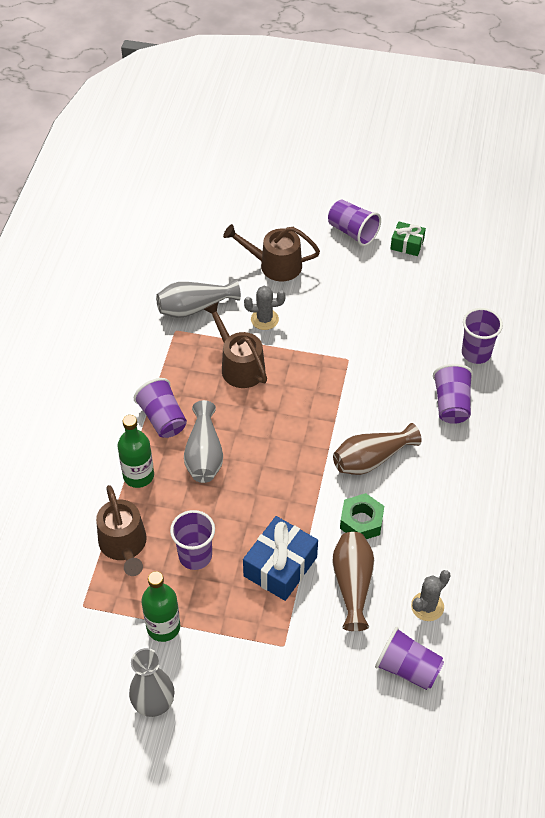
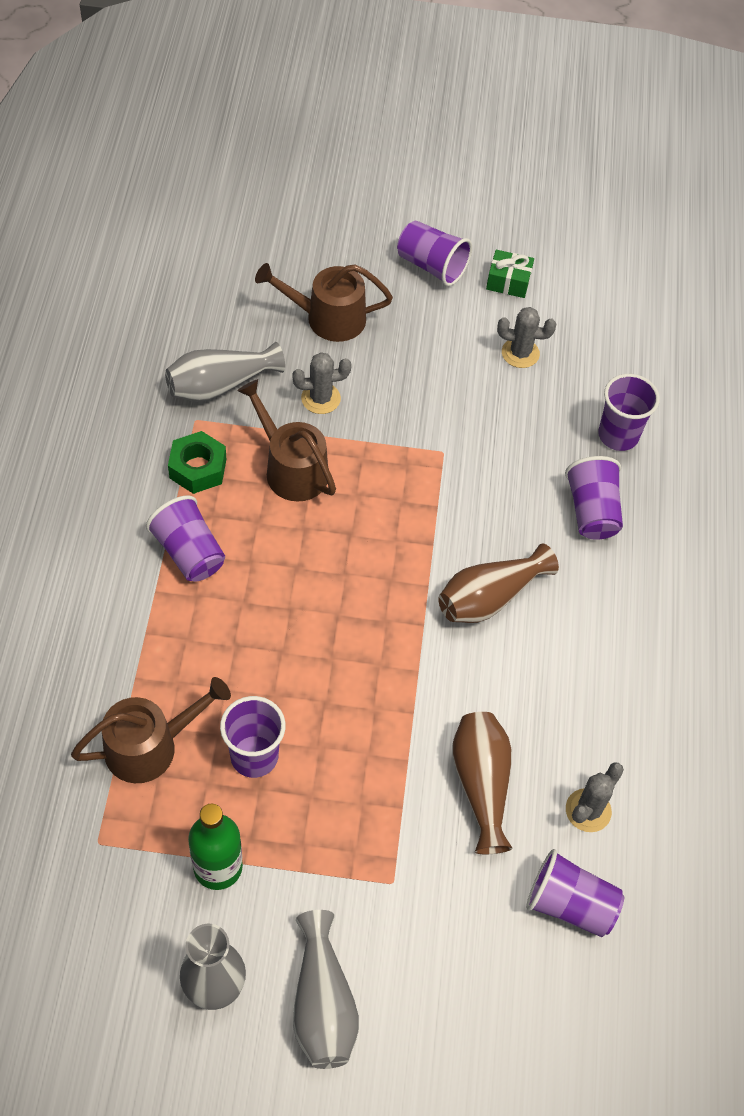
camera: 10 degrees left, 5 degrees up
brown watering can [96,485,147,576] -> brown watering can turned 90 degrees counterclockwise [71,677,231,783]
green bottle [117,415,154,488] -> none
grey vase [184,400,223,483] -> grey vase moved to [293,910,359,1069]
blue gift [243,516,318,601] -> none
green nut [340,493,384,539] -> green nut moved to [168,431,226,494]
none -> grey cactus [497,307,556,368]

